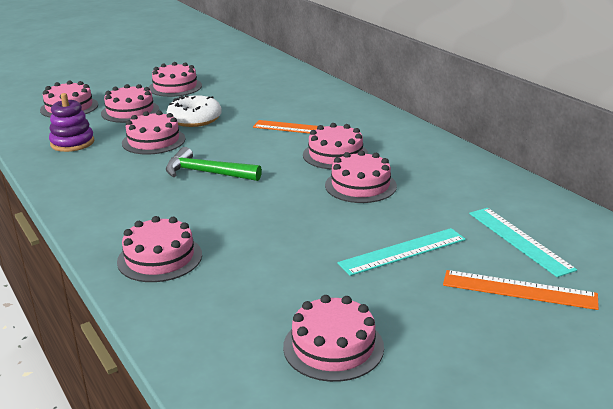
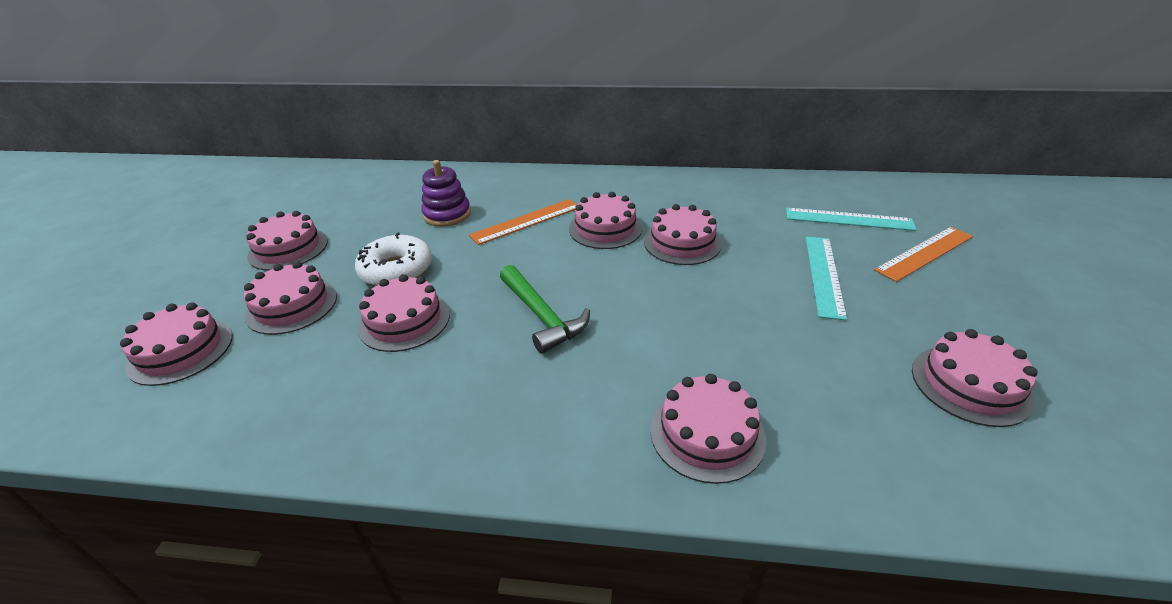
camera: 50 degrees left, 10 degrees up
purple stacking toy [49,93,94,152] -> purple stacking toy moved to [421,160,471,227]
green hammer [166,147,262,181] -> green hammer turned 90 degrees counterclockwise [500,265,590,354]

